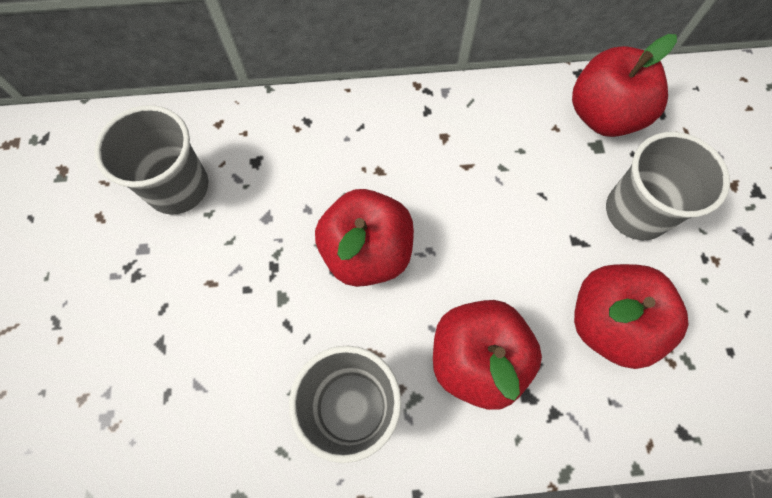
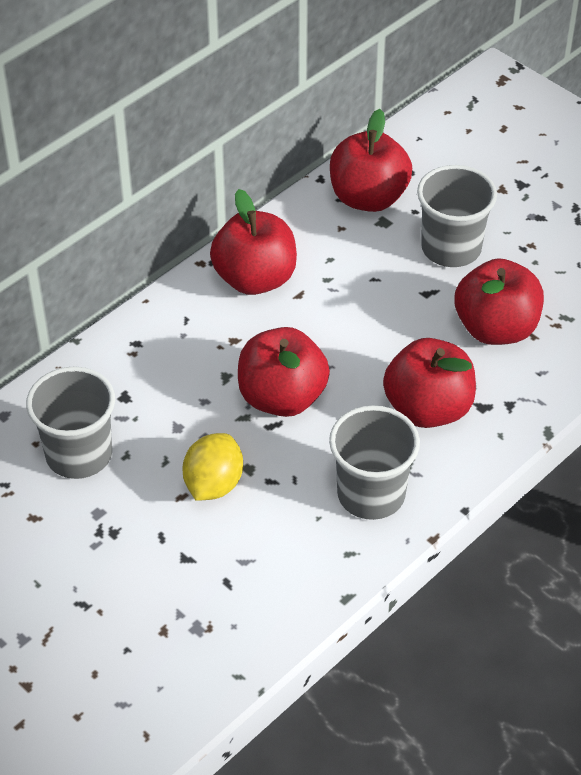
camera: 40 degrees left, 20 degrees down
none -> yellow lemon [182,433,243,501]
none -> red apple [210,189,297,295]

